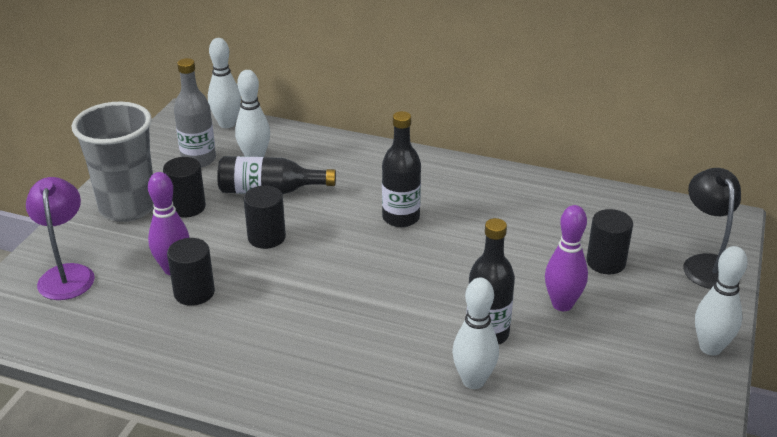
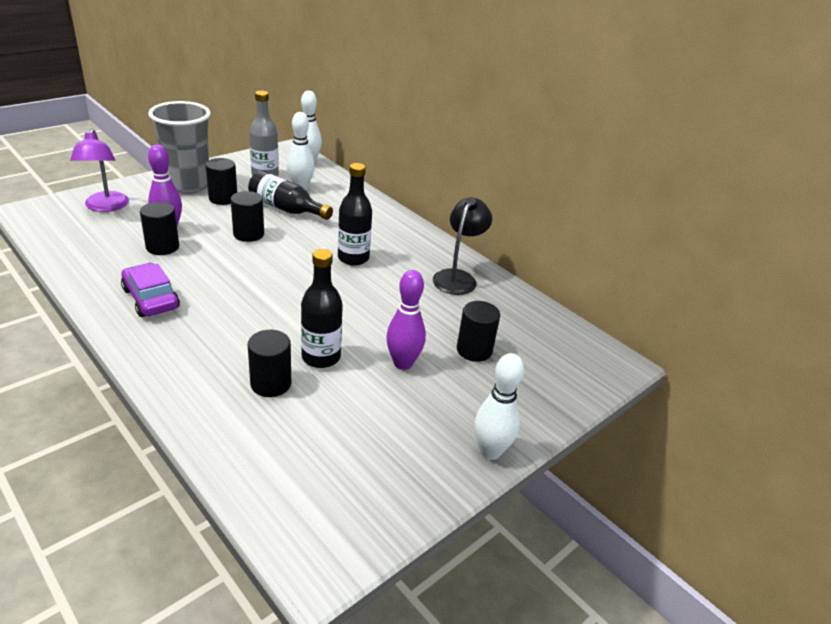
camera: 25 degrees right, 0 degrees up
purple lamp [26,177,95,300] -> purple lamp turned 150 degrees clockwise [70,129,129,212]
white bowling pin [452,278,499,389] -> black cylinder [248,330,291,397]
black lamp [683,168,741,289] -> black lamp moved to [433,197,492,295]
none -> purple car [121,263,180,317]

